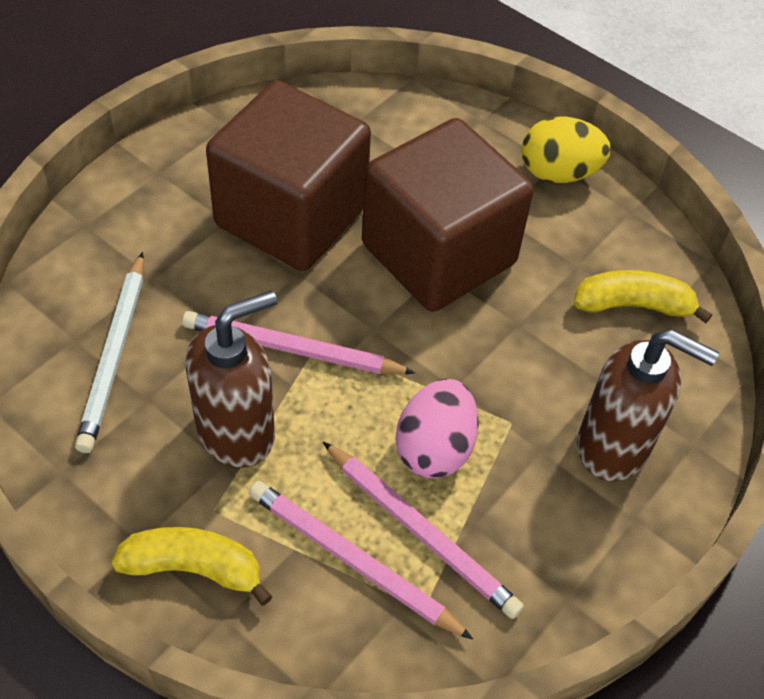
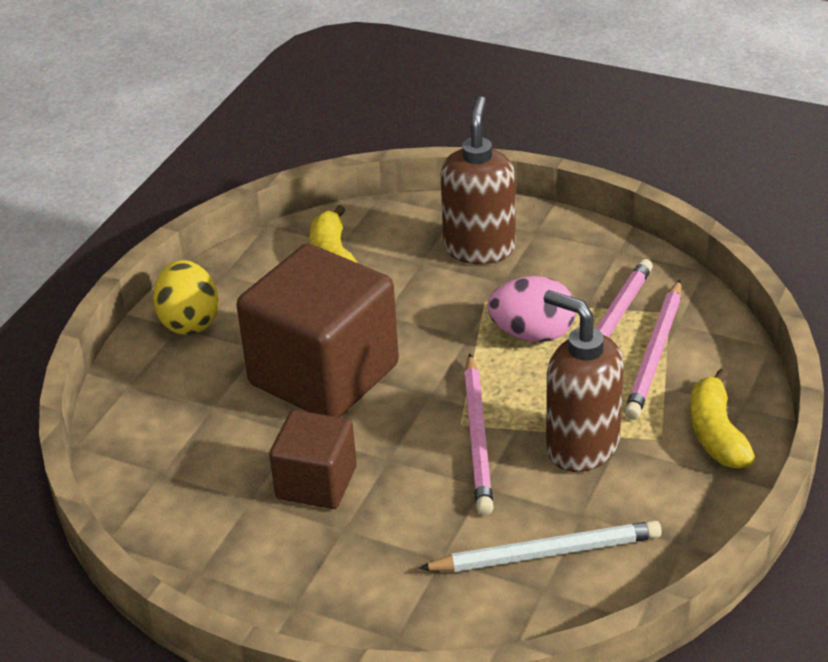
camera: 100 degrees left, 15 degrees down
brown cube [206,80,371,271] -> brown cube [269,410,357,509], size x0.55

